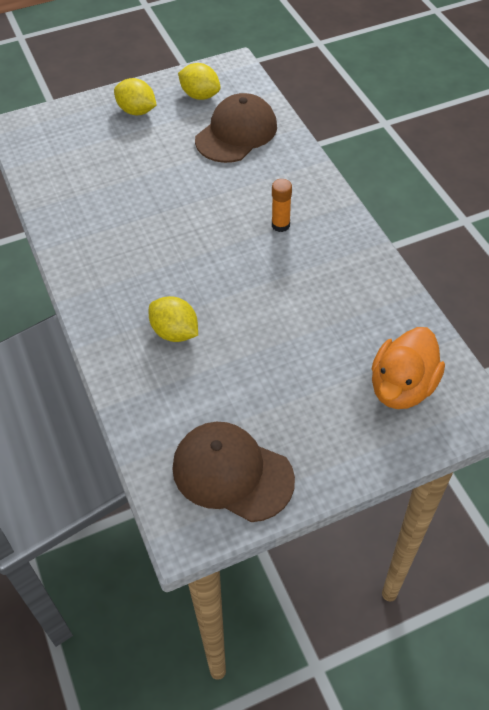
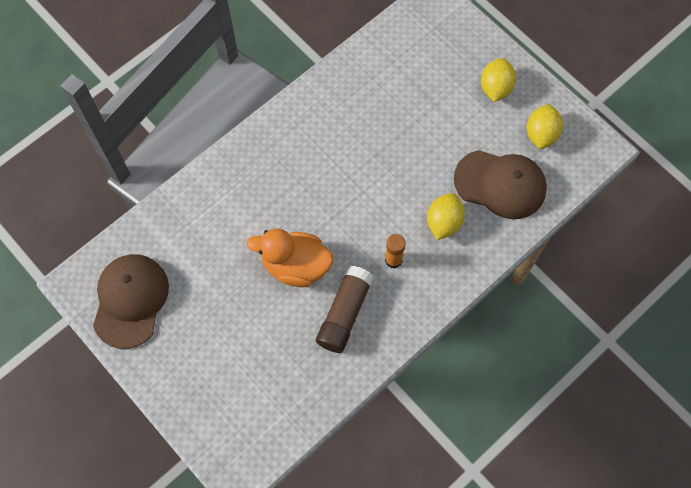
camera: 70 degrees right, 15 degrees up
yellow lemon [149,296,198,342] -> yellow lemon moved to [427,193,465,240]
orange duck [371,327,445,409] -> orange duck moved to [247,229,333,287]
none -> brown glue stick [316,266,374,353]

